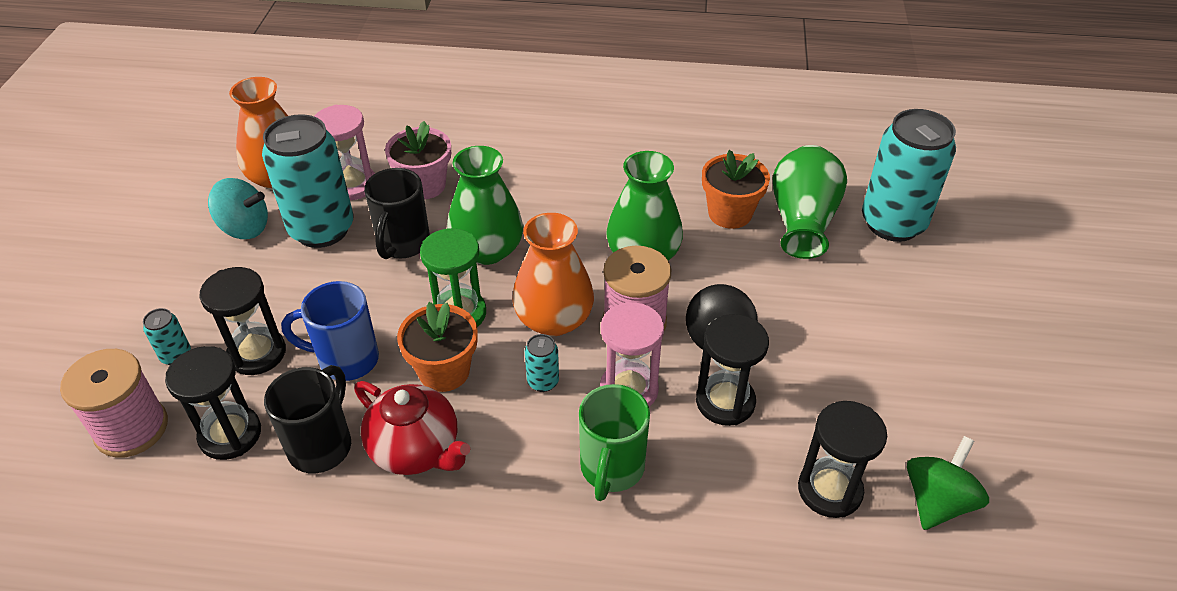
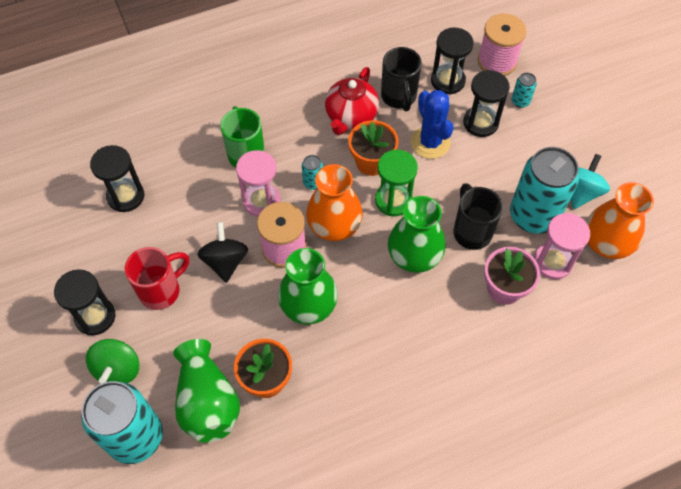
camera: 150 degrees right, 15 degrees up
turquoise spinning top [208,178,268,239] -> turquoise spinning top turned 135 degrees clockwise [571,154,610,209]
blue mug [281,281,379,381] -> blue cactus [411,90,454,159]
red teapot [355,381,470,475] -> red teapot turned 75 degrees counterclockwise [325,67,379,135]
black hourglass [696,314,769,426] -> black hourglass moved to [54,269,115,335]
green spinning top [907,436,989,530] -> green spinning top moved to [86,339,139,384]
none -> red mug [125,247,189,310]

